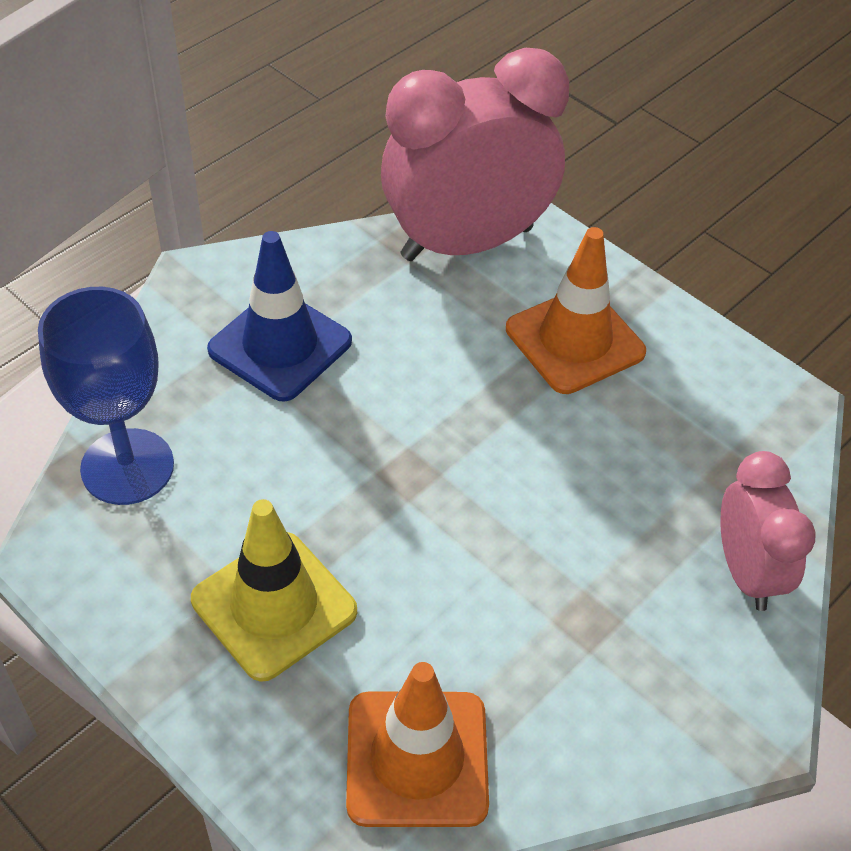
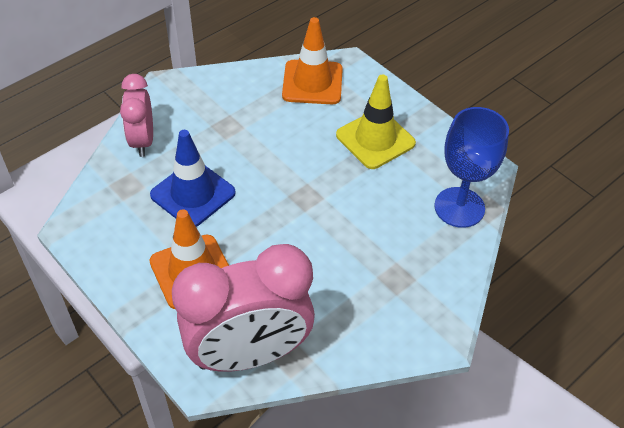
camera: 175 degrees left, 0 degrees up
blue traffic cone [207,231,352,402] -> blue traffic cone moved to [150,130,236,227]

